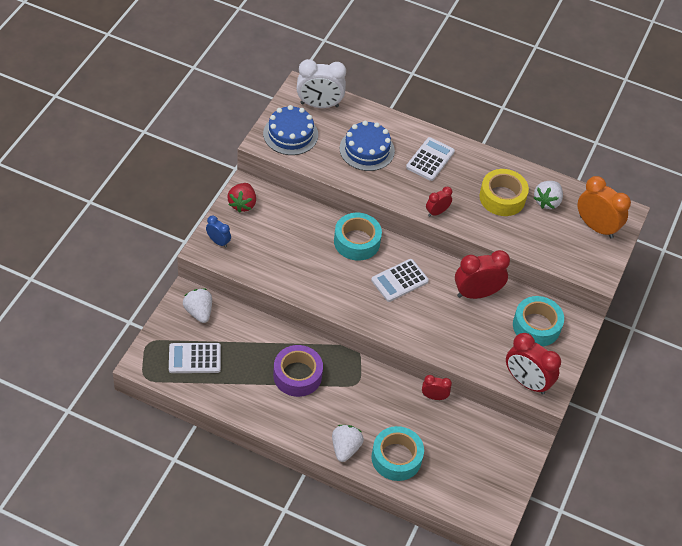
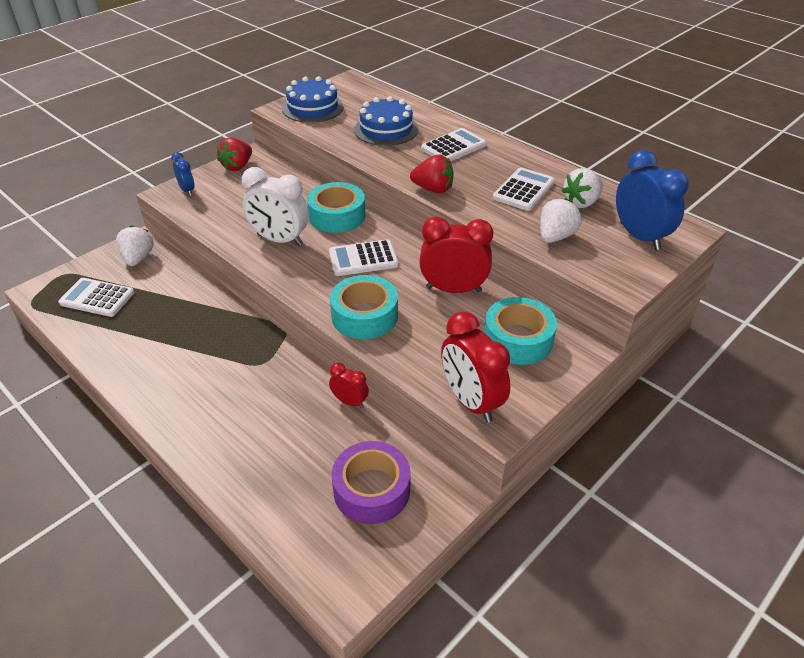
camera: 25 degrees right, 10 degrees down
purple tape [273,345,323,397] -> purple tape moved to [332,441,411,524]
white clock [297,59,346,108] -> white clock moved to [242,167,309,246]
white strawberry [332,425,364,462] -> white strawberry moved to [540,198,582,243]
turquoise tape [372,426,424,481] -> turquoise tape moved to [330,275,398,339]
red clock [426,187,452,217] -> red strawberry [410,154,454,193]
yellow tape [479,169,529,216] -> white calculator [493,167,555,211]
orange clock [578,176,631,238] -> blue clock [616,150,689,250]

